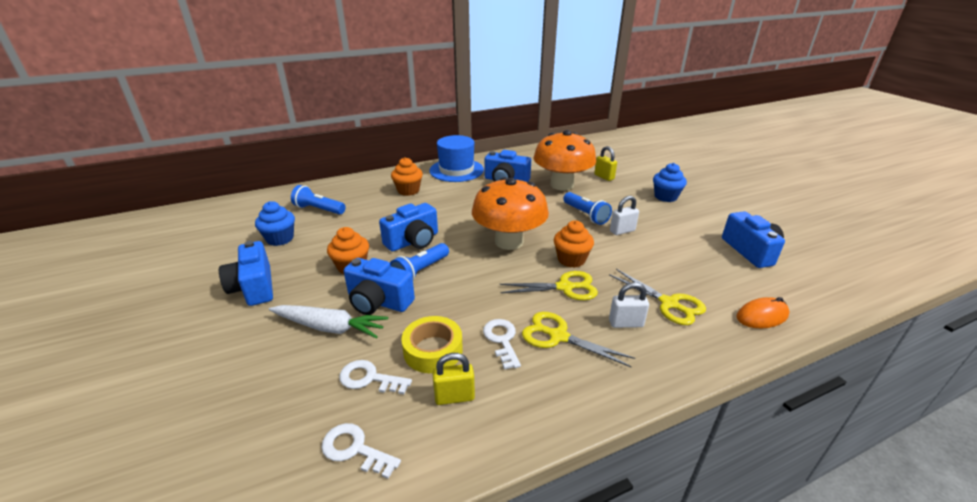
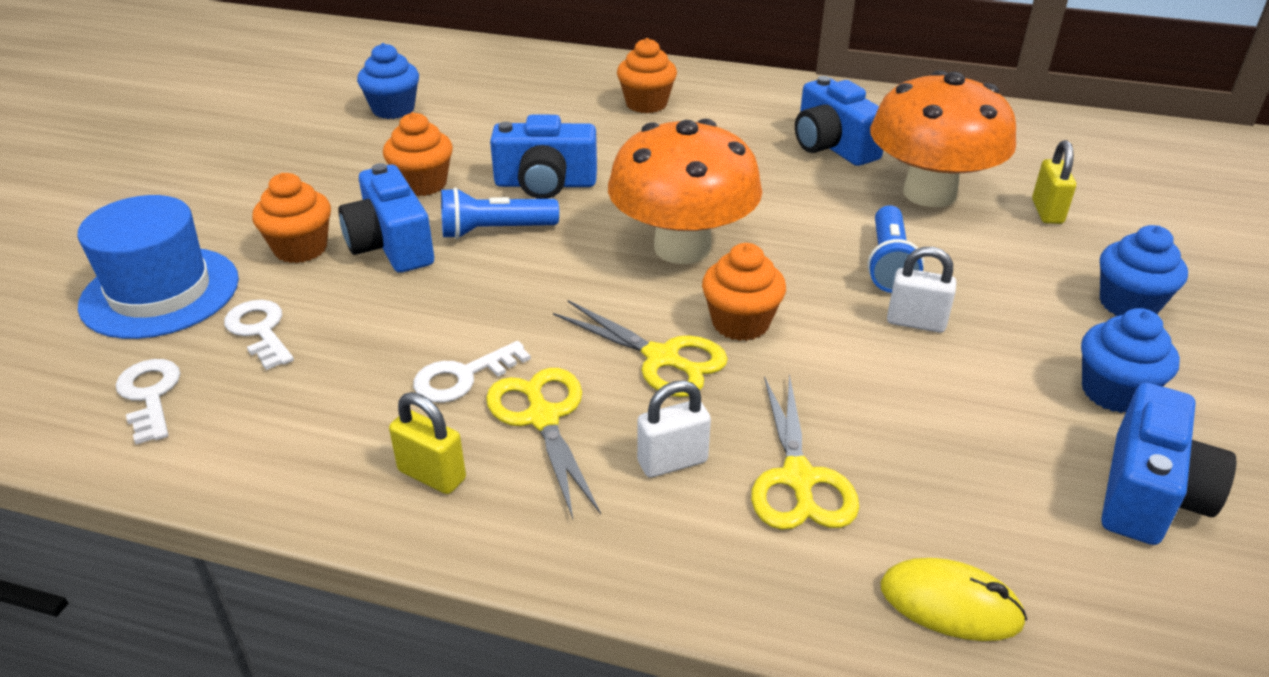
camera: 40 degrees right, 5 degrees up
blue camera [219,241,273,306] -> none
white carrot [269,305,388,339] -> orange cupcake [252,173,331,263]
blue flashlight [291,185,346,215] -> none
yellow tape [401,316,463,373] -> none
blue hat [430,135,484,182] -> blue hat moved to [77,195,239,339]
yellow padlock [432,353,475,405] -> yellow padlock moved to [389,392,466,494]
white key [483,319,521,370] -> white key turned 150 degrees counterclockwise [413,341,531,403]
white padlock [609,282,649,328] -> white padlock turned 60 degrees counterclockwise [637,380,711,478]
orange mouse [736,297,790,328] -> yellow mouse [880,558,1027,641]
none -> blue cupcake [1081,308,1180,413]

